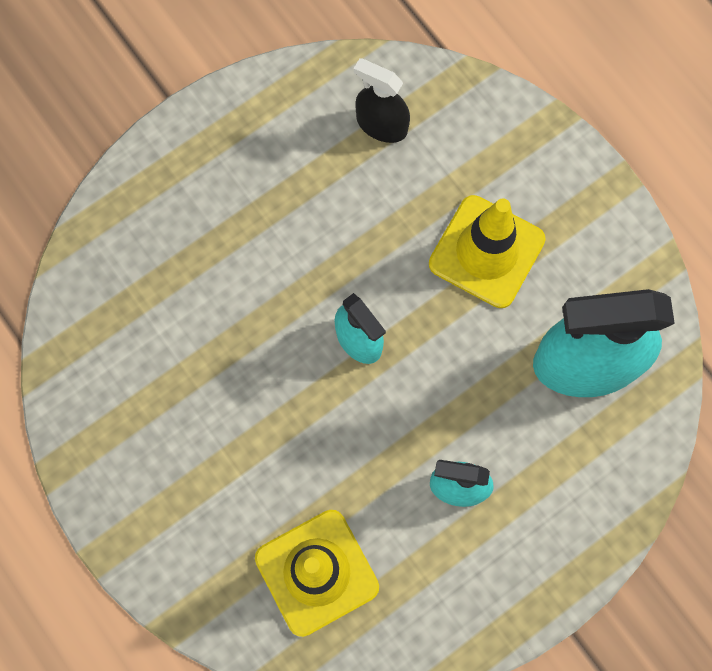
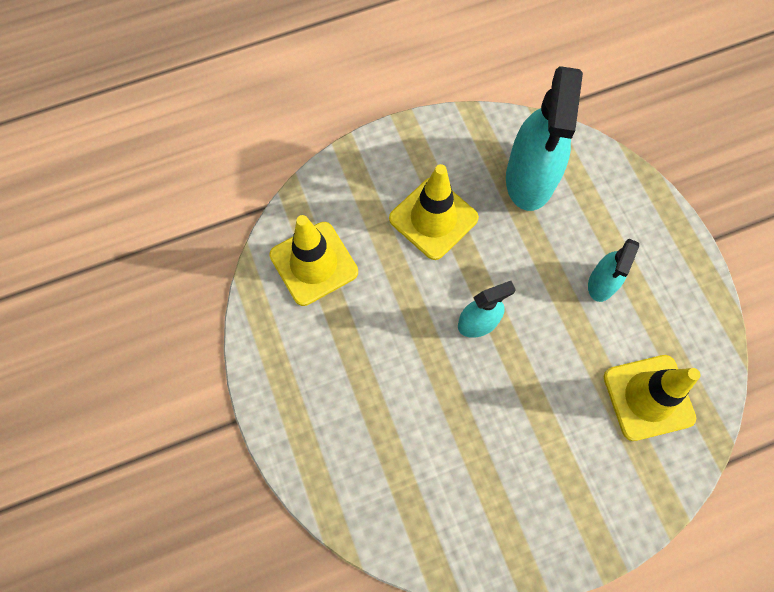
camera: 75 degrees left, 5 degrees down
black spray bottle [354,58,410,143] -> yellow traffic cone [269,215,358,306]

